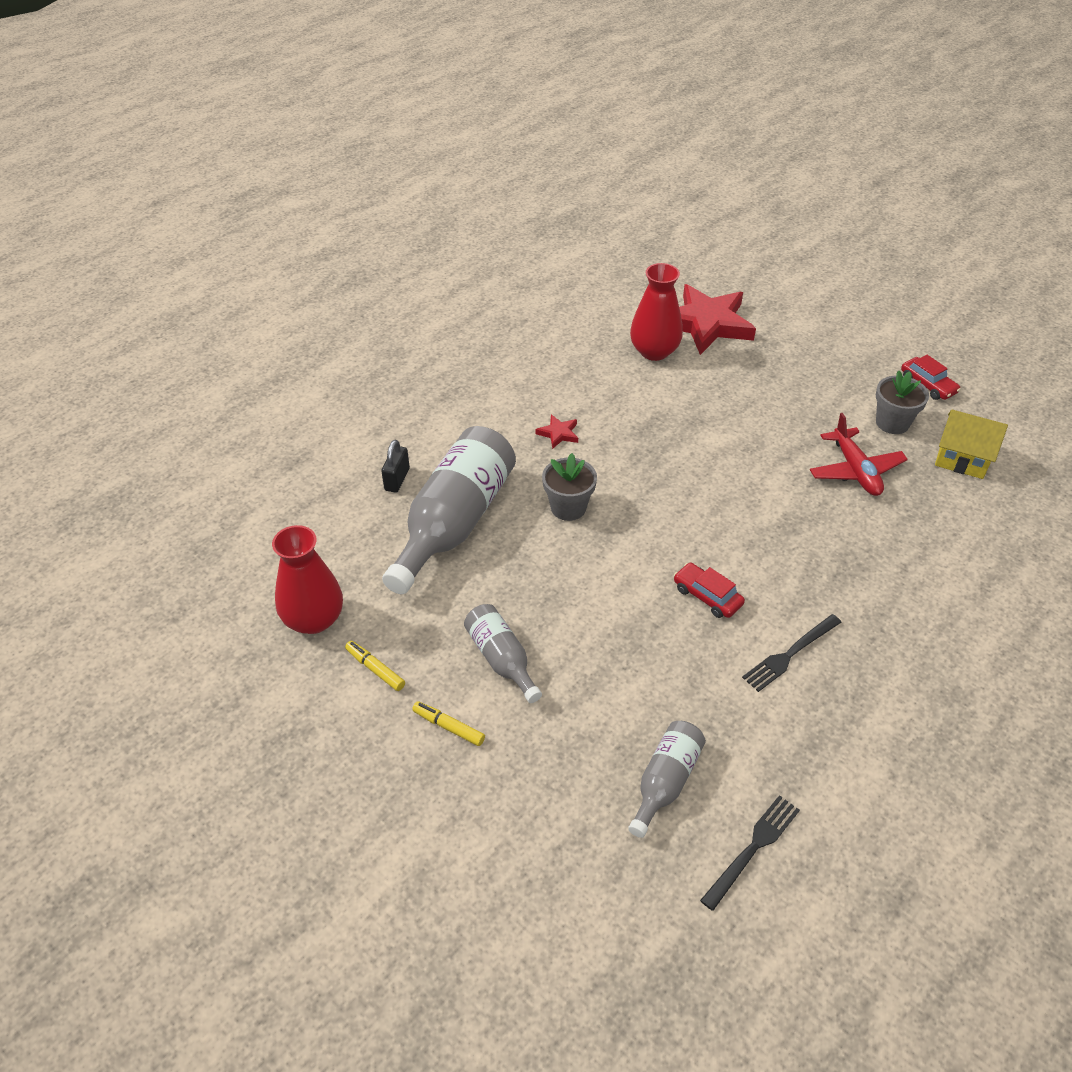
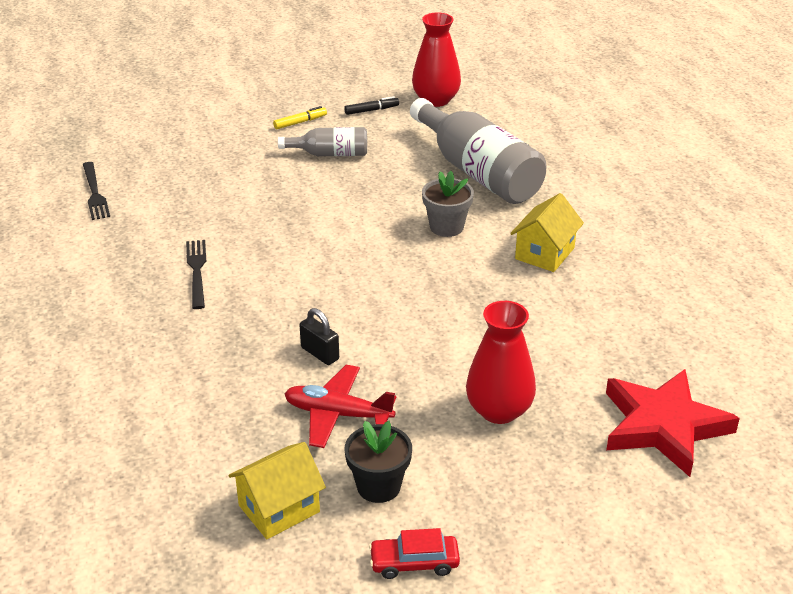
camera: 120 degrees right, 10 degrees down
yellow marker [345,641,405,691] -> black marker [344,96,399,115]
black padlock [381,440,410,493] -> black padlock moved to [300,308,339,365]
red star [536,415,578,449] -> yellow house [510,193,584,272]
grey bottle [628,721,706,838] -> none
red vase [630,263,683,361] -> red vase moved to [466,301,536,424]
red car [674,563,745,618] -> none
grey flower pot [876,370,929,434] -> black flower pot [344,421,412,503]

